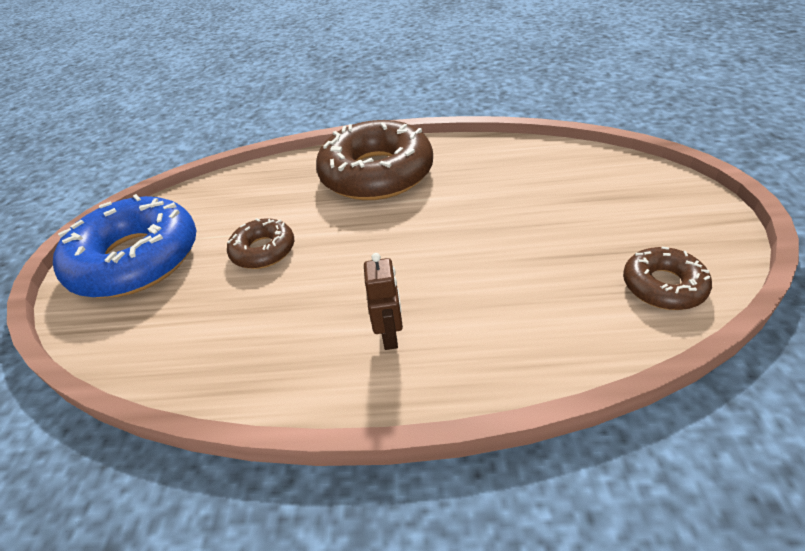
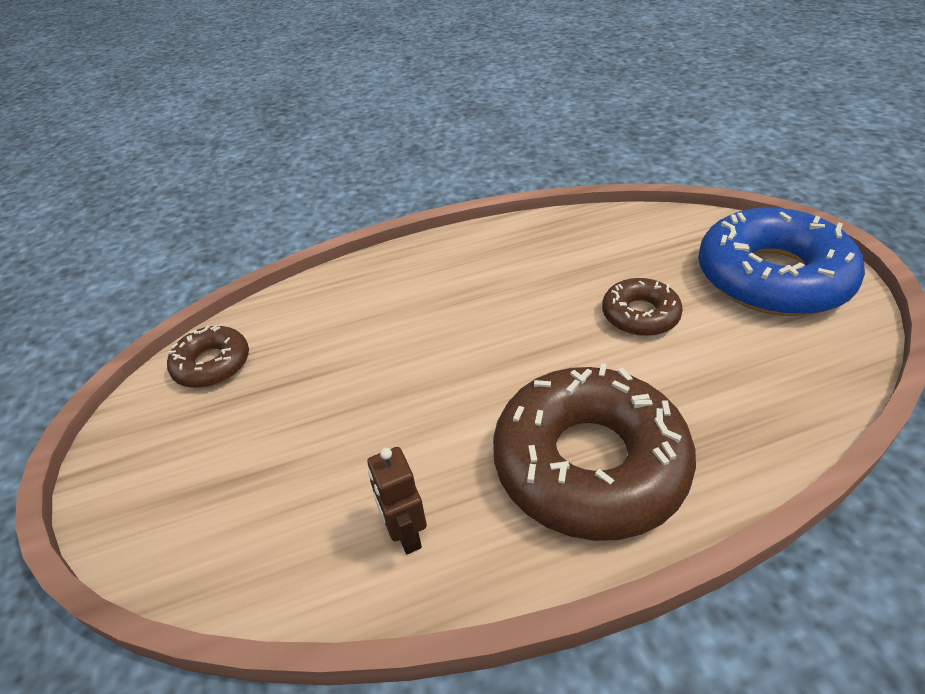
camera: 160 degrees right, 0 degrees up
brown robot [364,253,403,350] -> brown robot moved to [367,447,427,554]

